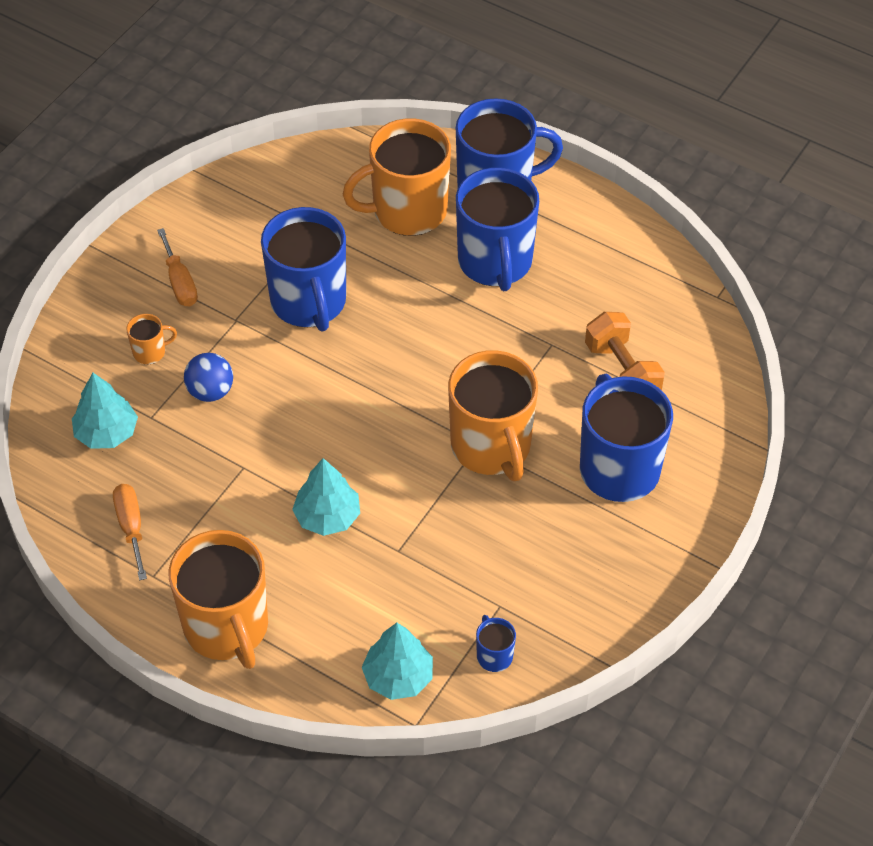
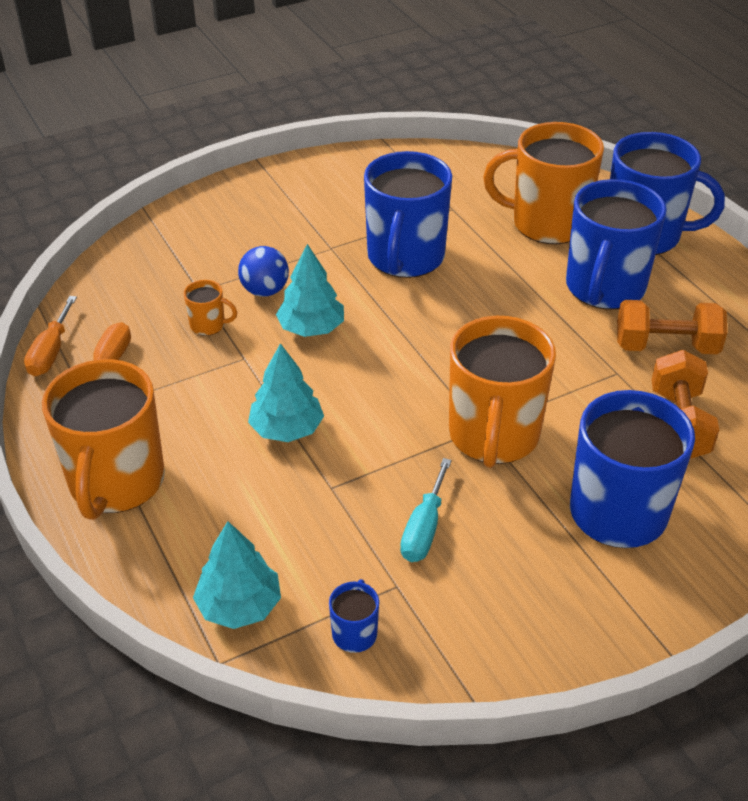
camera: 30 degrees right, 10 degrees down
turquoise tree [72,373,138,449] -> turquoise tree moved to [276,244,344,337]
orange mug [126,314,177,364] -> orange mug moved to [184,280,237,336]
orange screwdriver [157,228,198,306] -> orange screwdriver moved to [24,296,77,376]
none -> turquoise screwdriver [400,458,452,562]
none -> orange dumbbell [617,300,727,354]

